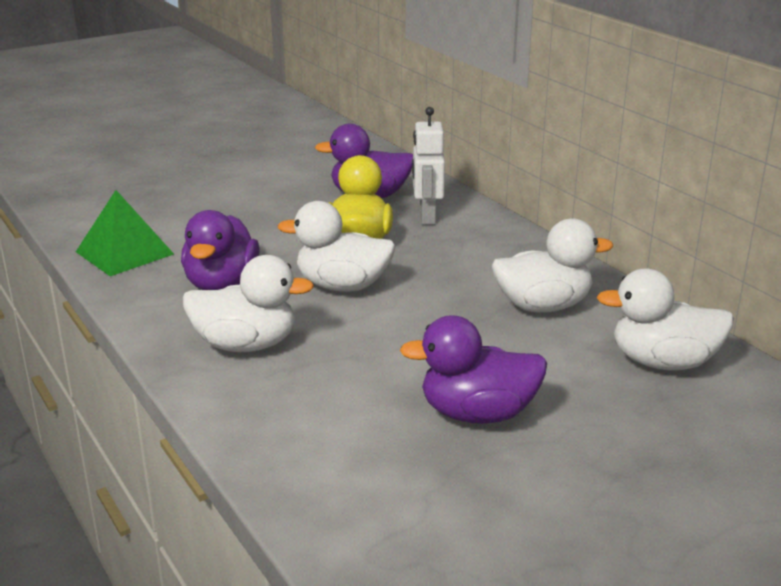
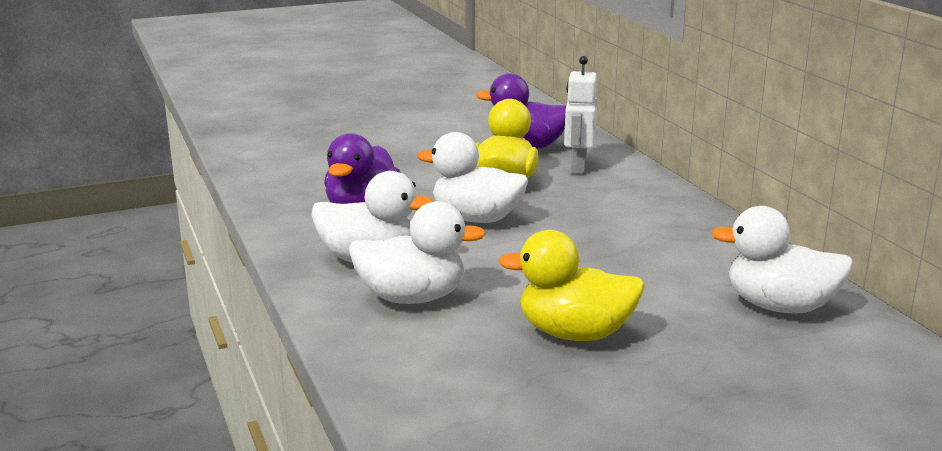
camera: 10 degrees right, 5 degrees down
green pyramid [76,190,174,276] -> none
purple duck [400,315,547,424] -> yellow duck [498,230,645,341]
white duck [492,218,613,313] -> white duck moved to [349,201,486,304]

